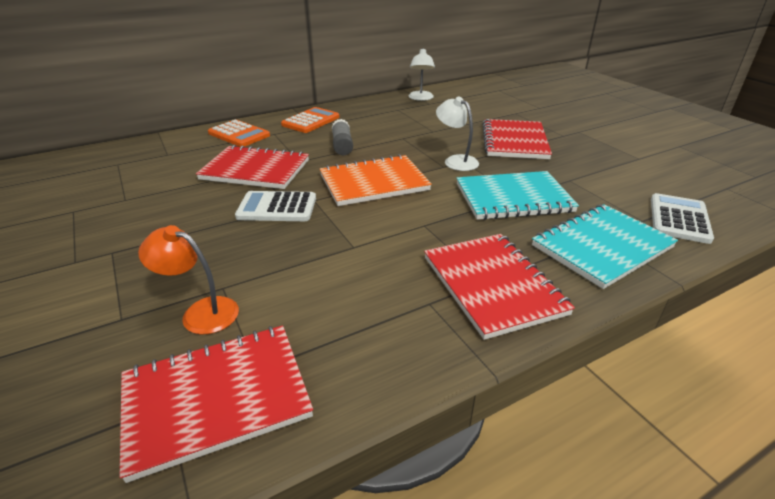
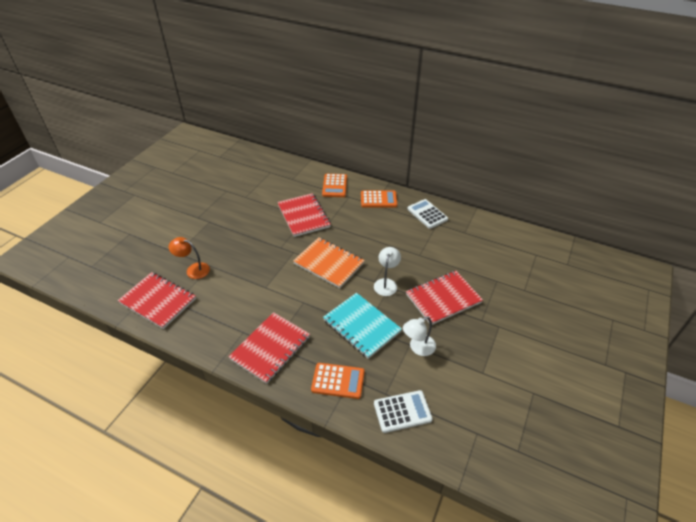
camera: 55 degrees right, 10 degrees up
orange lamp [138,225,239,334] -> orange lamp turned 60 degrees counterclockwise [168,237,210,279]
white calculator [235,191,316,221] -> white calculator moved to [407,199,448,229]
grey glue stick [332,119,353,155] -> none
white lamp [408,48,435,101] -> white lamp moved to [403,317,436,356]
turquoise notebook [532,204,678,289] -> orange calculator [311,363,364,399]

